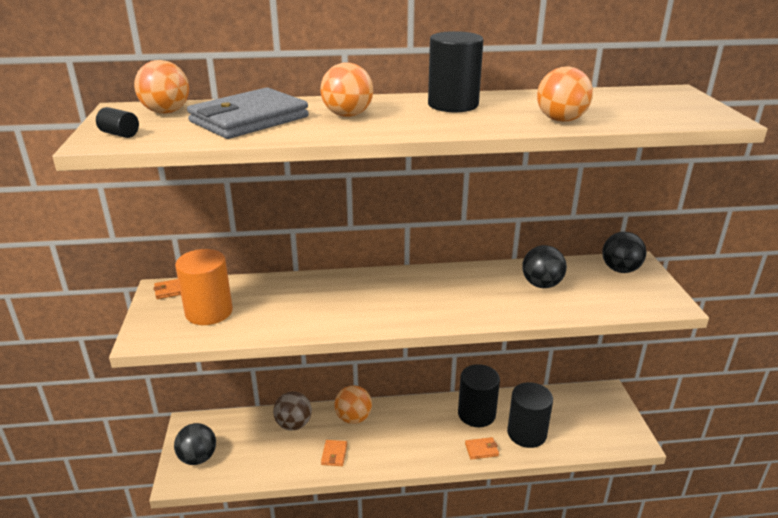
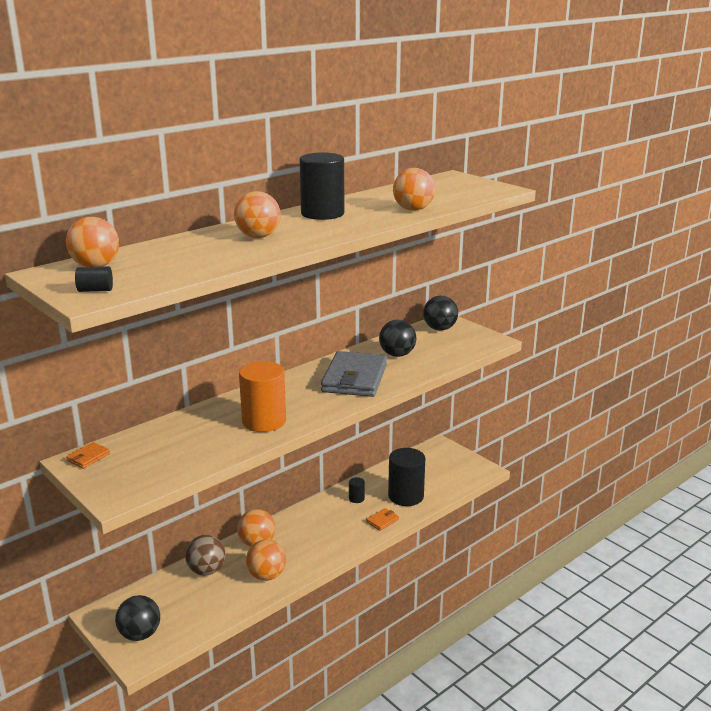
camera: 35 degrees left, 5 degrees down
orange cylinder [175,249,233,325] -> orange cylinder moved to [239,361,286,432]
grey wallet [187,87,309,139] -> grey wallet moved to [321,351,387,397]
orange wallet [321,440,347,466] -> orange ball [246,540,286,581]
black cylinder [458,364,500,427] -> black cylinder [349,477,365,503], size x0.44

